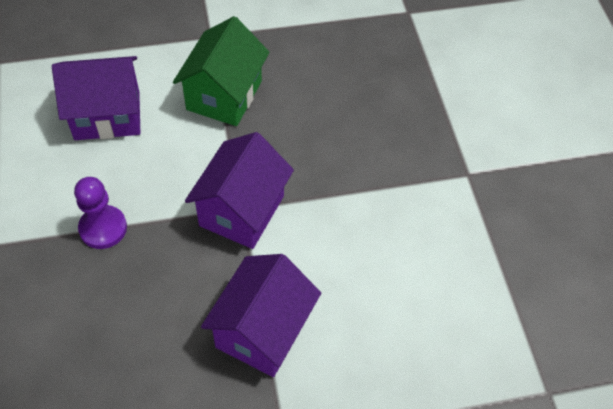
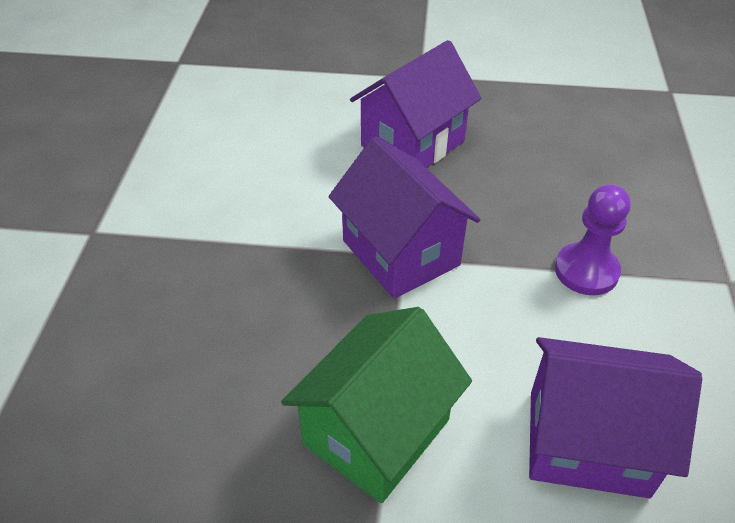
camera: 160 degrees left, 10 degrees down
purple house [185,132,294,249] -> purple house turned 75 degrees counterclockwise [329,136,480,299]

